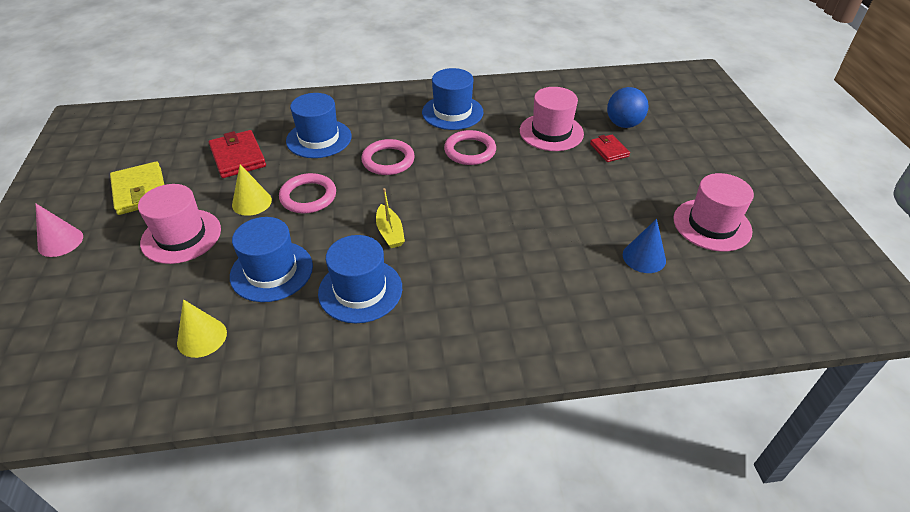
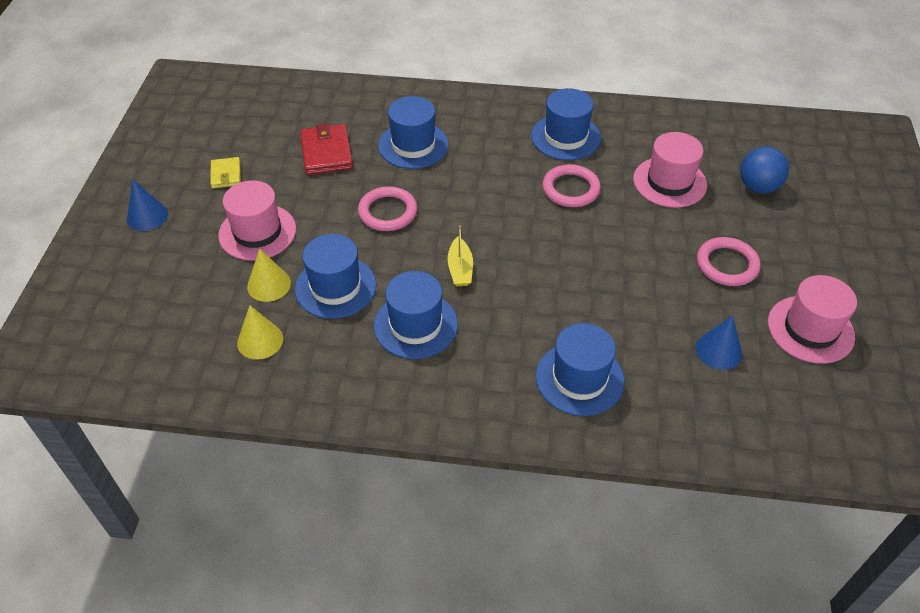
camera: 15 degrees right, 5 degrees up
pink cone [35,203,83,257] -> blue cone [127,180,168,231]
yellow wallet [110,161,164,215] -> yellow wallet [210,157,241,188], size x0.60
yellow cone [232,164,272,216] -> yellow cone moved to [247,248,291,302]
pink ring [361,139,415,175] -> pink ring moved to [697,237,761,286]
red wallet [590,135,630,162] -> none
none -> blue hat [536,323,625,416]

